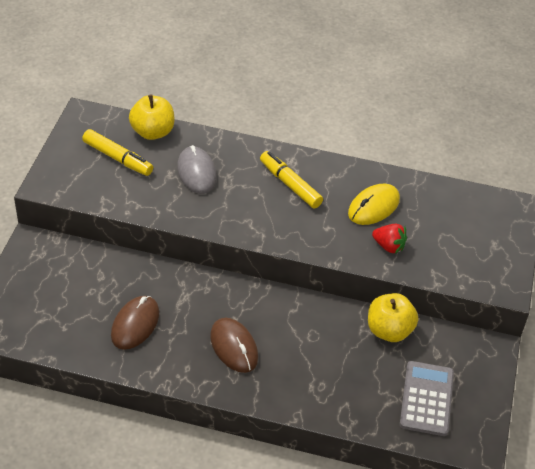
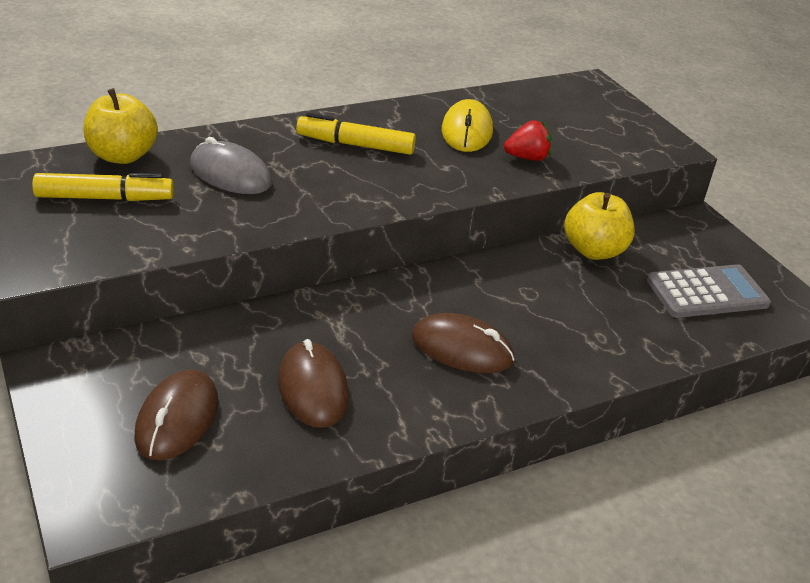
camera: 40 degrees left, 10 degrees down
grey calculator [400,361,454,436] -> grey calculator turned 105 degrees clockwise [647,264,771,318]
none -> brown mouse [134,370,218,460]

